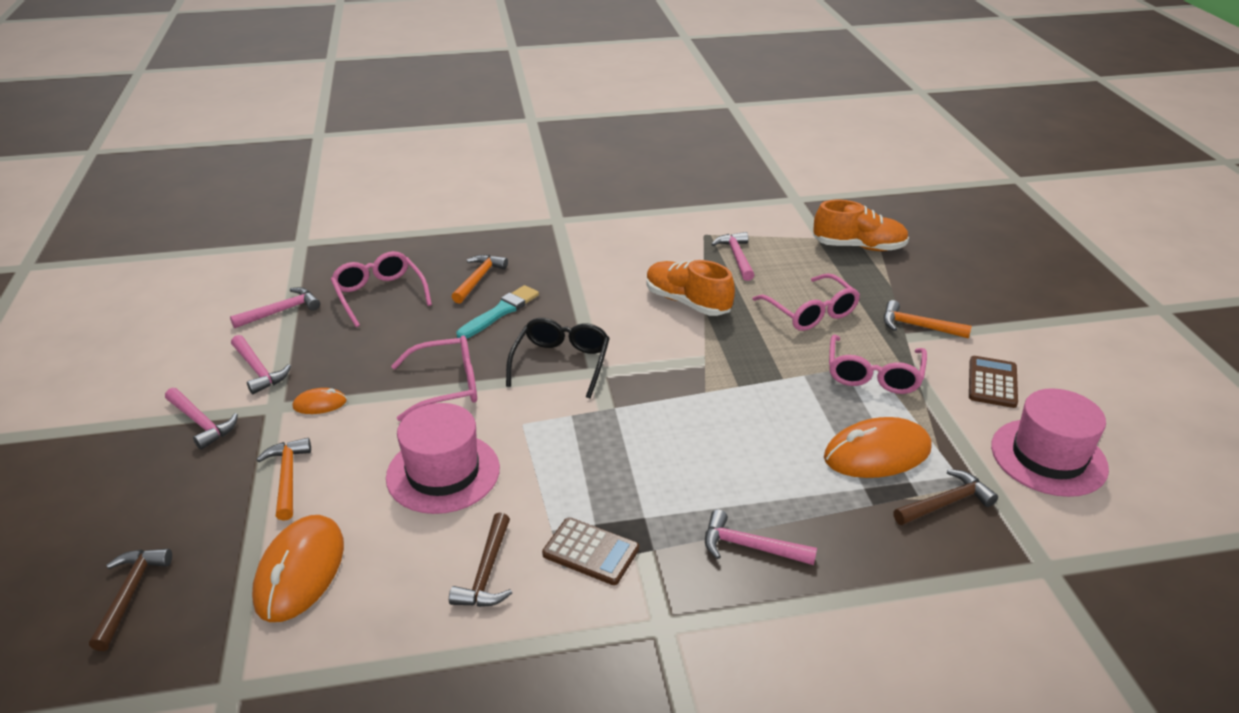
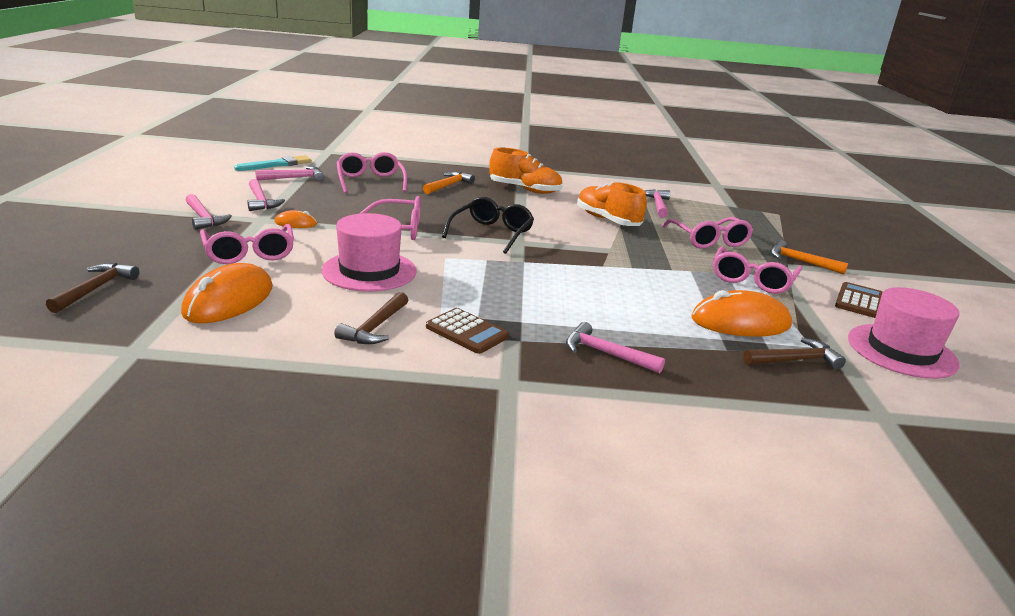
camera: 10 degrees right, 10 degrees down
orange hammer [256,438,311,521] -> pink glasses [200,224,294,264]
turquoise brush [456,285,539,339] -> turquoise brush moved to [234,155,312,171]
orange shoe [813,200,909,251] -> orange shoe moved to [489,148,563,194]

